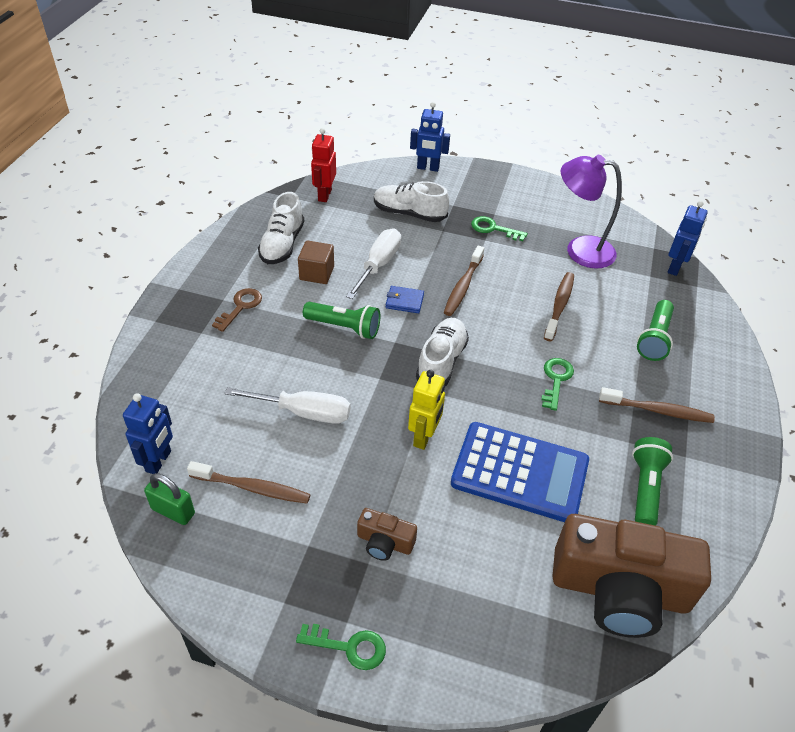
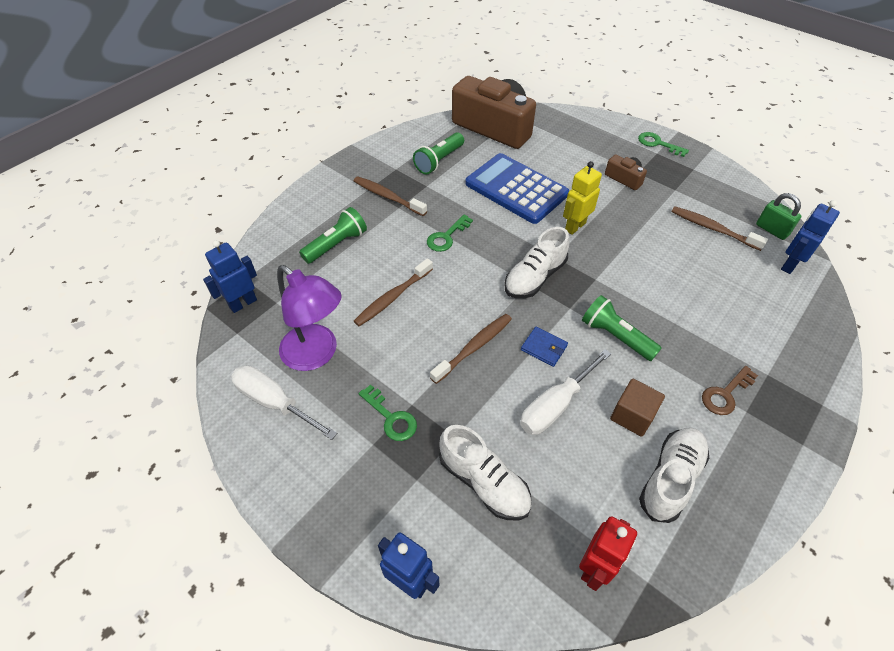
camera: 155 degrees left, 5 degrees up
white screwdriver [224,387,350,424] -> white screwdriver moved to [231,365,337,440]

